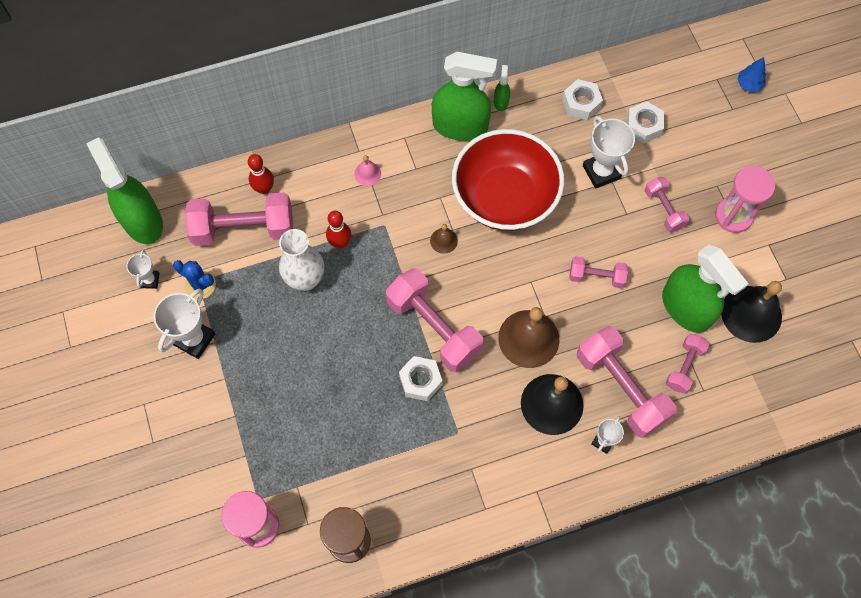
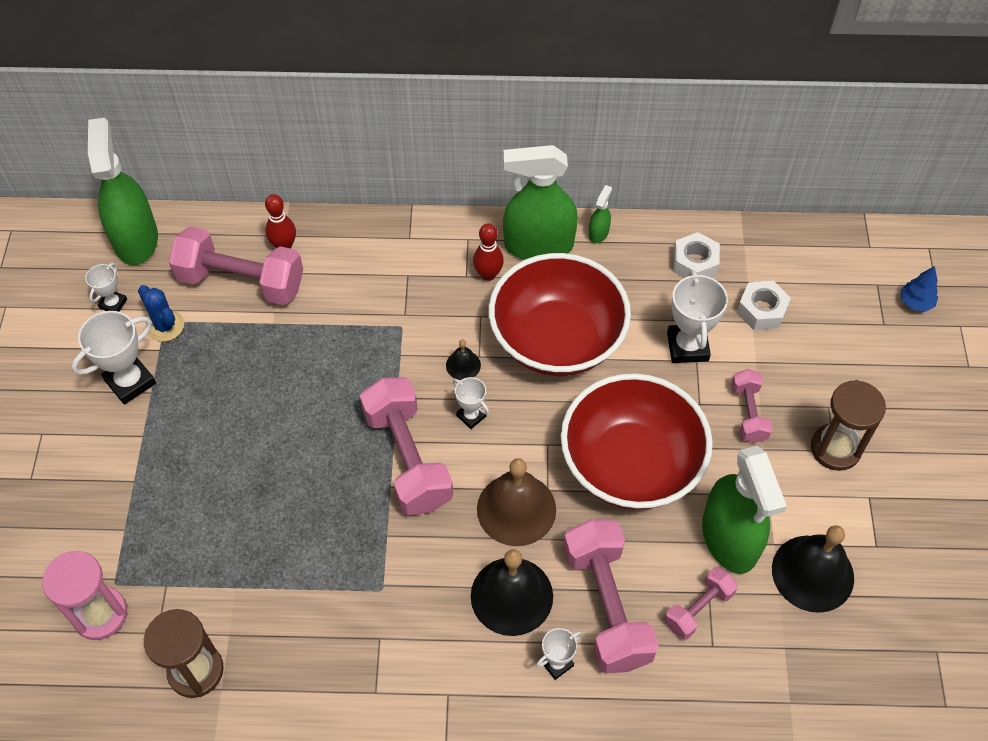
camera: 20 degrees right, 10 degrees down
white vase [279,229,324,291] -> none
red bowling pin [326,211,351,249] -> red bowling pin moved to [473,223,504,281]
pink bell [354,155,381,186] -> none
white nut [399,356,443,401] -> none
brown bell [430,224,458,254] -> black bell [446,339,481,380]
green spray bottle [432,52,497,141] -> green spray bottle turned 150 degrees clockwise [503,145,578,260]
pink dumbbell [570,256,628,288] -> red bowl [561,373,713,510]
pink hourglass [715,166,776,233] -> brown hourglass [811,380,886,471]
none -> white trophy [453,377,489,429]

